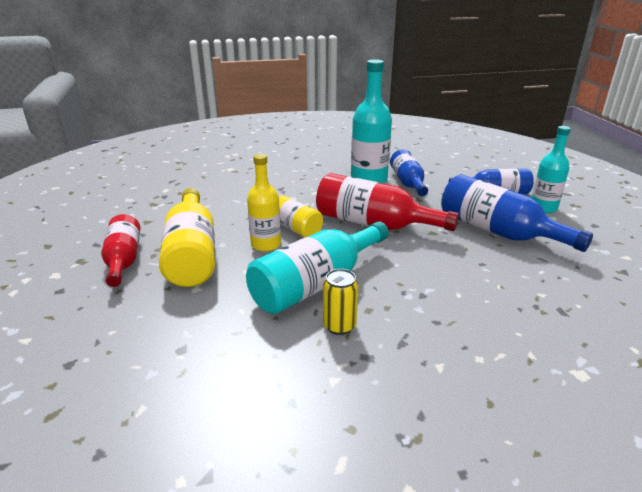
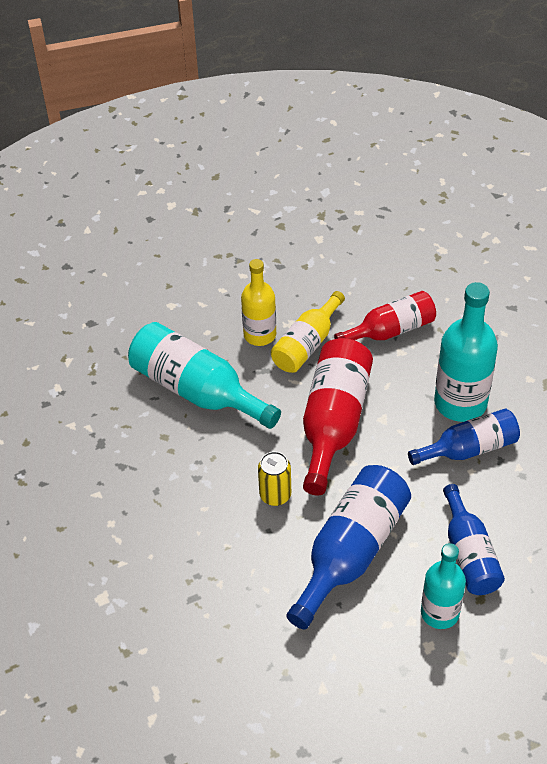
camera: 80 degrees right, 20 degrees up
red bottle [101,214,140,287] -> red bottle moved to [334,291,436,340]
yellow bottle [159,188,215,287] -> none
yellow can [323,269,358,335] -> yellow can moved to [258,451,291,506]

